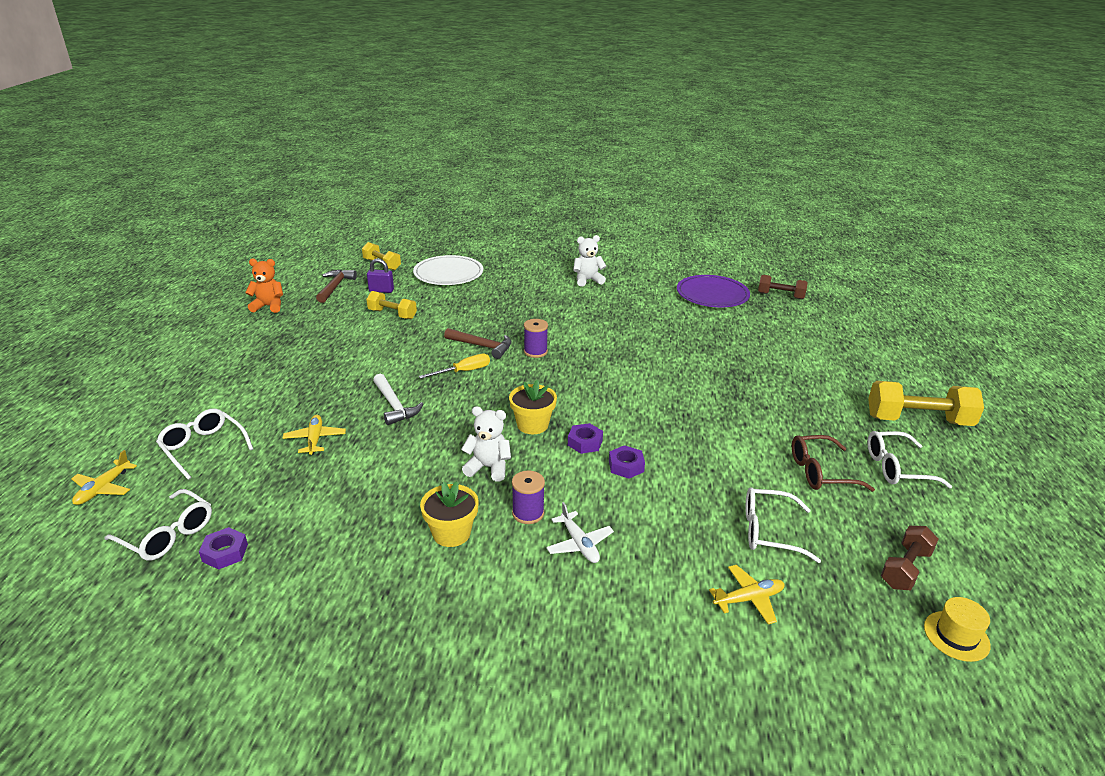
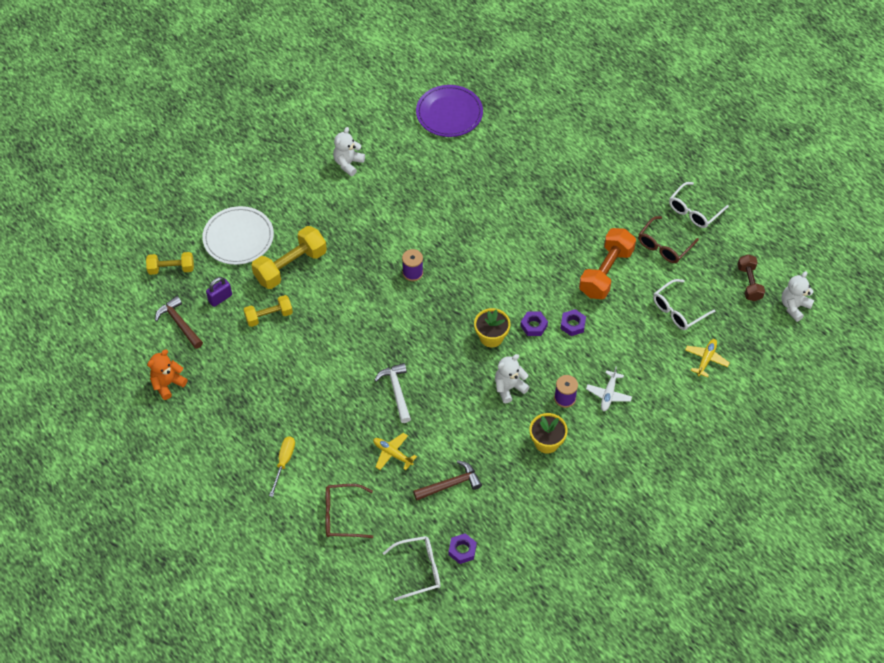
camera: 45 degrees left, 25 degrees up
yellow plane [71,450,137,505] -> none
white glasses [156,409,253,480] -> brown glasses [325,484,373,538]
white hammer [373,373,423,425] -> white hammer turned 120 degrees counterclockwise [374,363,411,423]
yellow screwdriver [419,354,490,379] -> yellow screwdriver moved to [269,437,295,497]
brown hammer [444,328,512,359] -> brown hammer moved to [413,460,482,500]
white plane [546,502,614,563] -> white plane turned 90 degrees clockwise [586,366,632,411]
brown dumbbell [758,275,808,299] -> none
yellow dumbbell [868,381,984,426] -> yellow dumbbell moved to [251,226,327,289]
yellow hat [924,597,991,662] -> white teddy bear [781,271,814,322]
none -> orange dumbbell [579,228,636,299]

